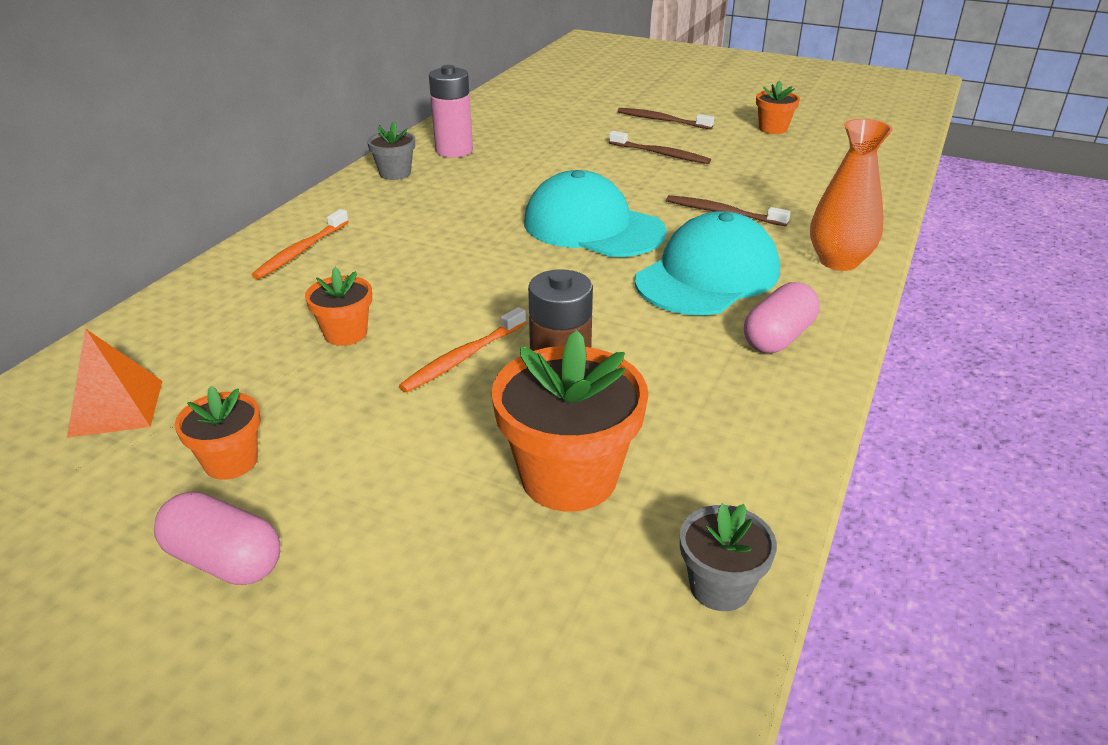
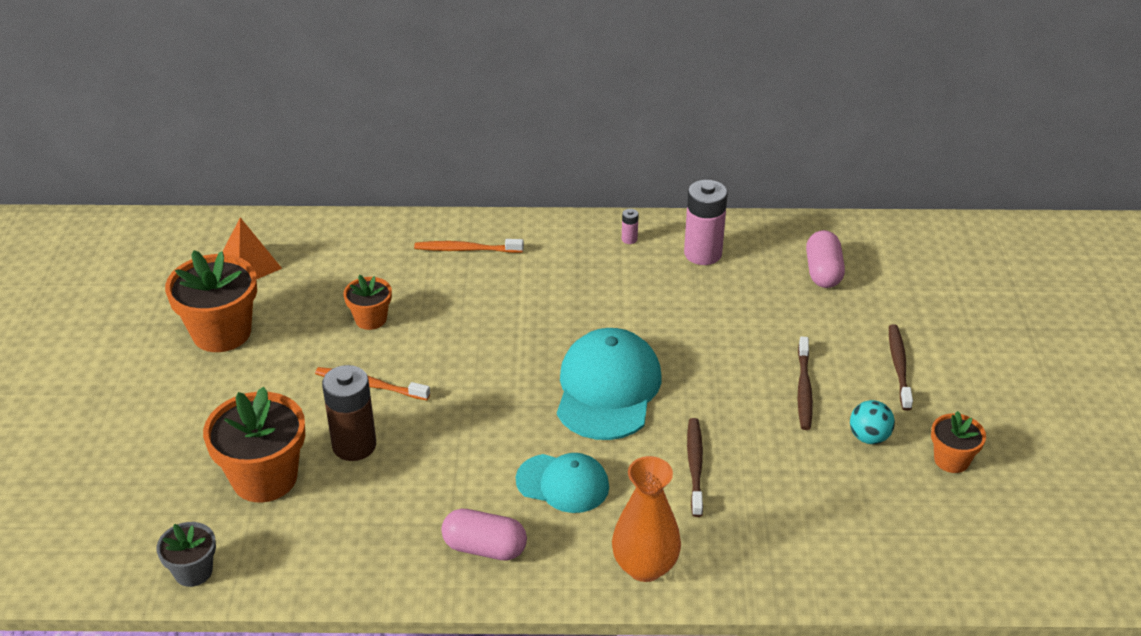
camera: 65 degrees right, 5 degrees up
pink capsule [154,492,280,585] -> pink capsule moved to [806,230,845,288]
orange flower pot [175,386,261,480] -> orange flower pot [165,250,257,352], size x1.83
grey flower pot [367,121,415,180] -> pink battery [622,209,639,244]
turquoise cap [635,211,780,315] -> turquoise cap [516,453,609,513], size x0.63
none -> turquoise ball [850,400,895,444]

